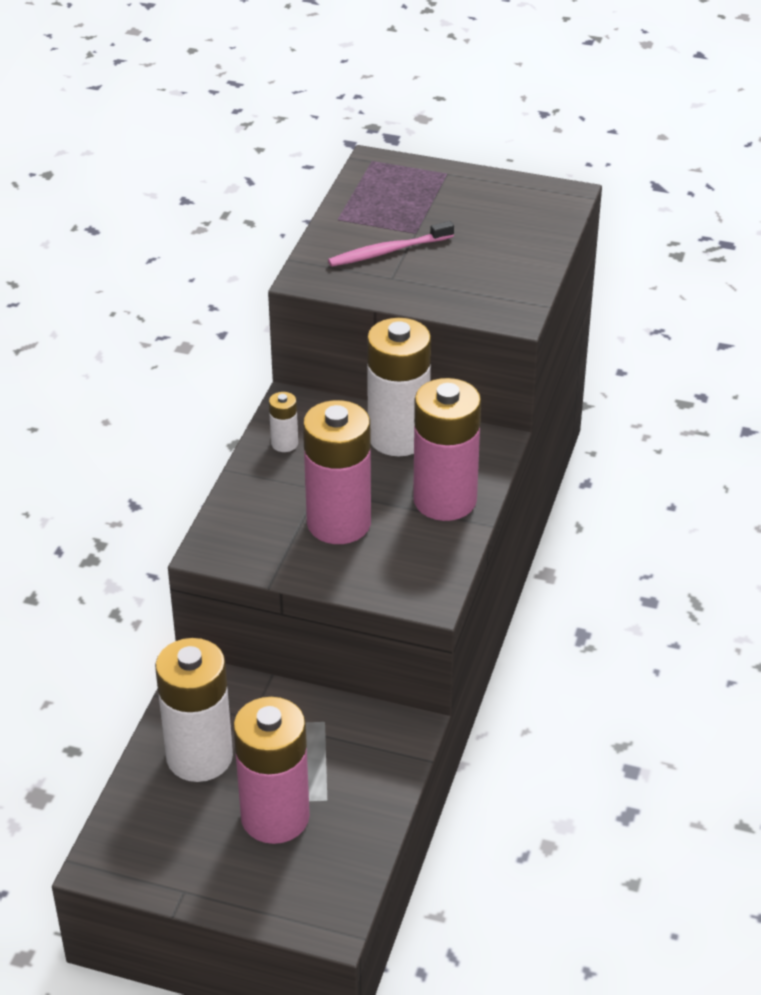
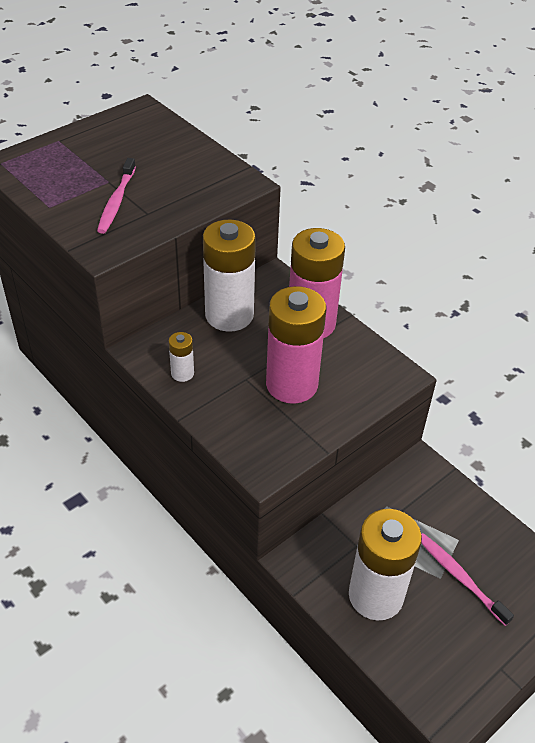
camera: 60 degrees left, 5 degrees up
pink battery [233,697,310,844] -> pink toothbrush [421,533,514,626]

